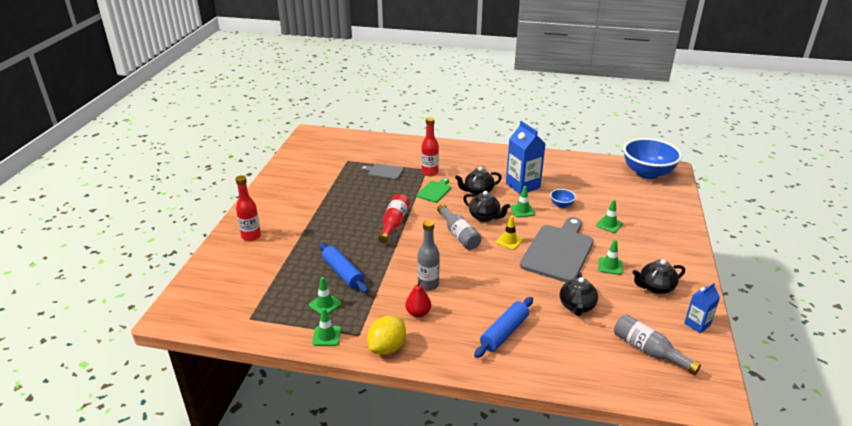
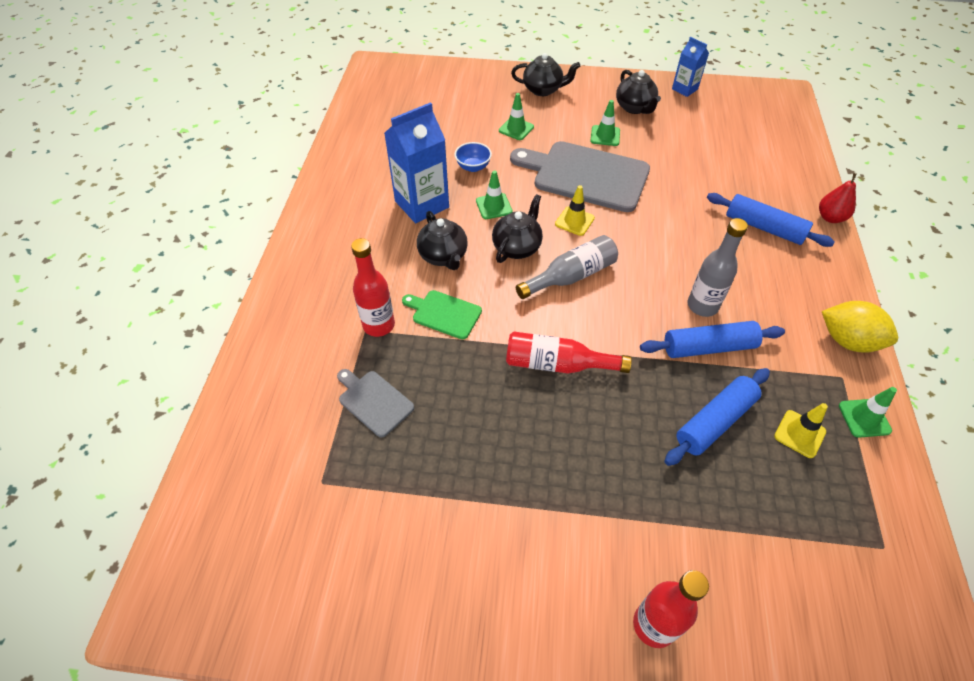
camera: 95 degrees left, 20 degrees up
green traffic cone [309,277,341,314] -> yellow traffic cone [774,403,828,458]
grey cutting board [361,163,404,180] -> grey cutting board turned 120 degrees clockwise [337,369,414,437]
red pear [405,280,431,317] -> red pear moved to [819,173,857,223]
black teapot [560,272,598,316] -> black teapot moved to [511,53,580,96]
grey bottle [614,314,701,375] -> none
blue bowl [623,138,682,179] -> none
none -> blue rolling pin [640,321,785,358]

